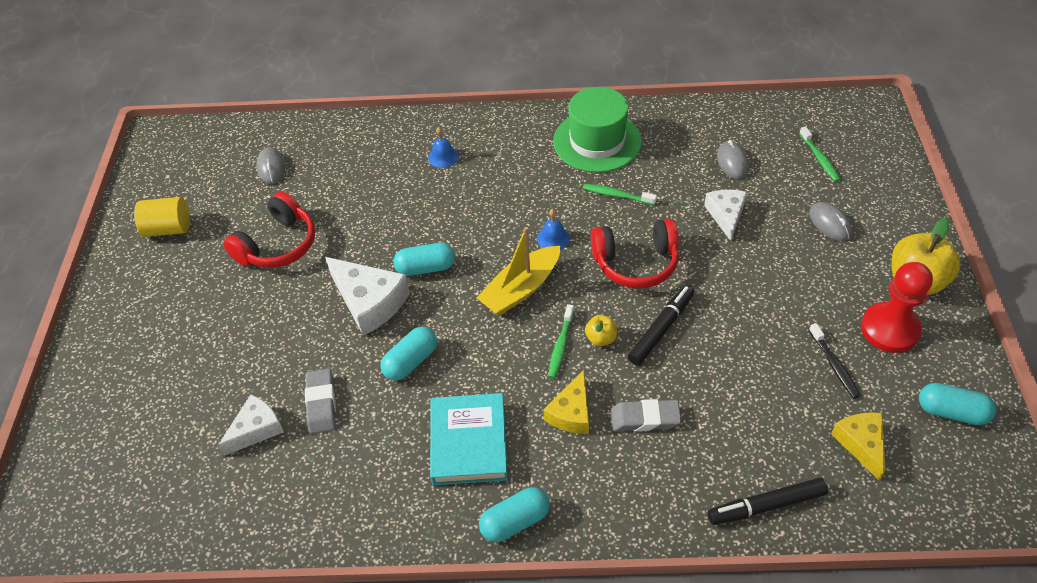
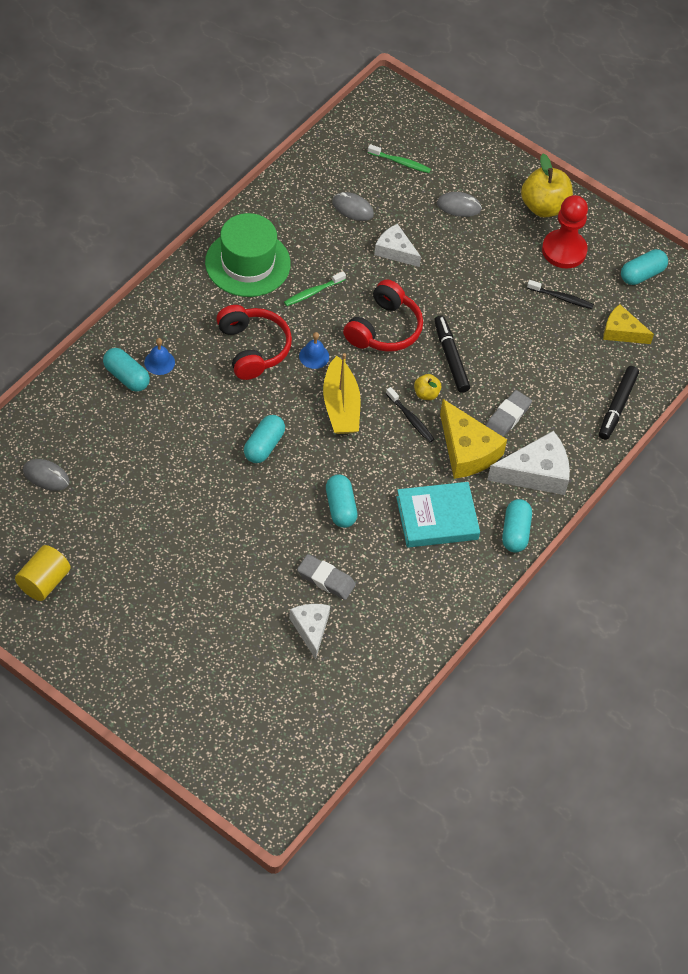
camera: 60 degrees left, 5 degrees up
red headphones [223,192,315,268] -> red headphones moved to [216,305,292,380]
white cheese [325,257,410,336] -> white cheese moved to [487,431,570,495]
turquoise book [430,393,508,485] -> turquoise book turned 45 degrees counterclockwise [396,482,480,548]
yellow cheese [543,370,589,434] -> yellow cheese [440,399,507,479], size x1.56
green toothbrush [548,304,574,379] -> black toothbrush [386,387,434,442]
none -> turquoise capsule [103,348,150,392]

